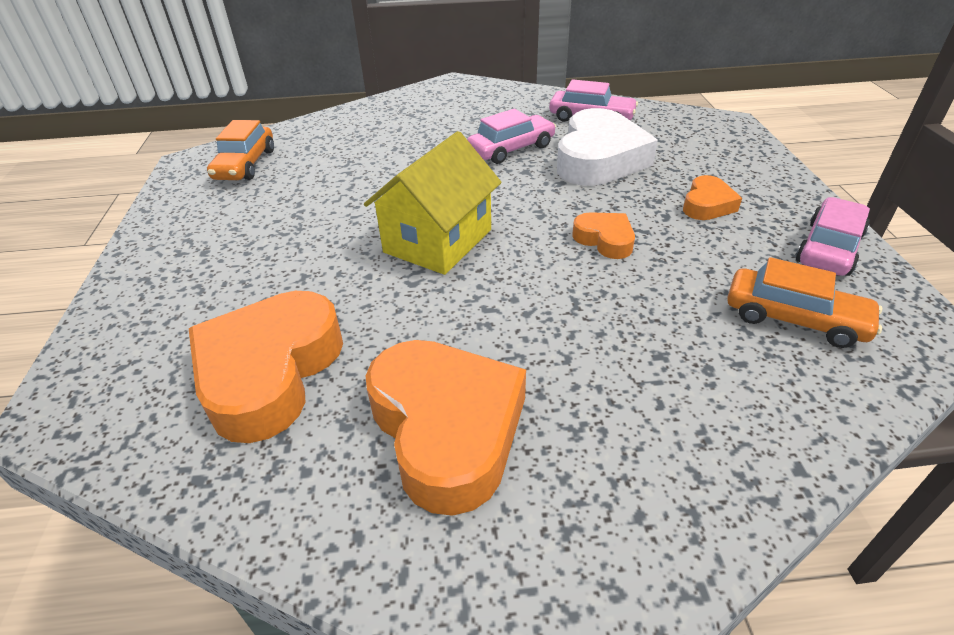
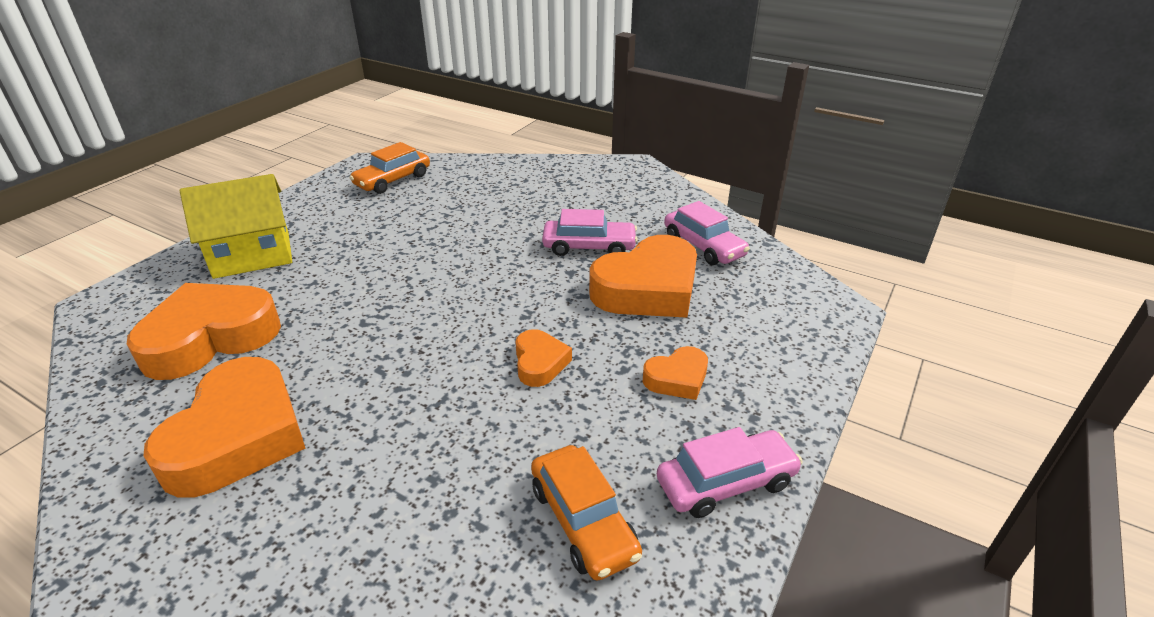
camera: 35 degrees right, 5 degrees down
yellow house [364,131,502,275] -> yellow house moved to [180,174,292,279]
white heart [557,108,658,186] -> orange heart [589,235,697,318]

